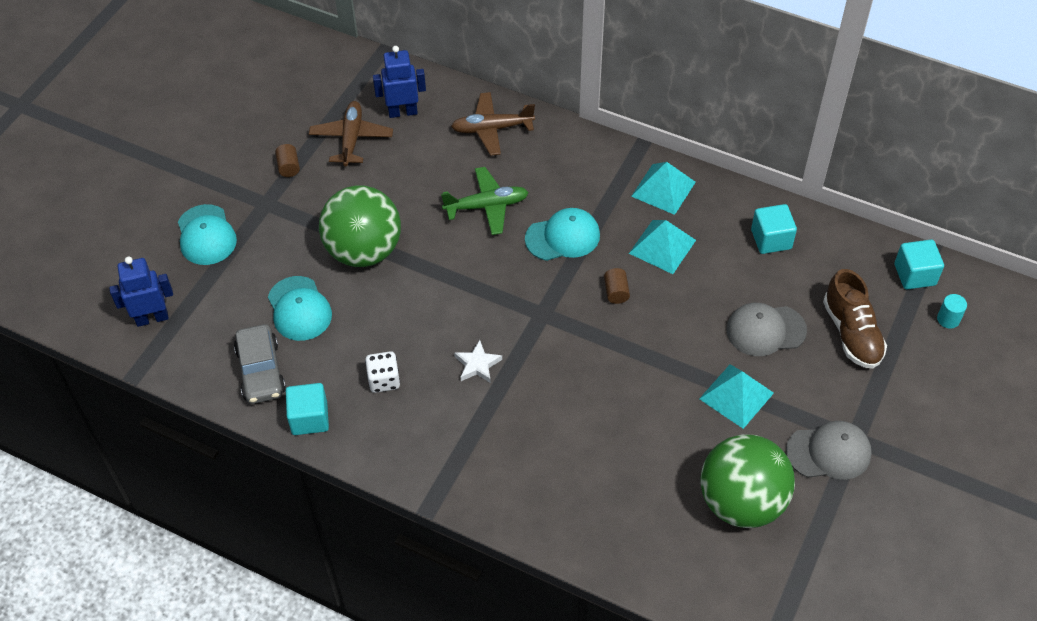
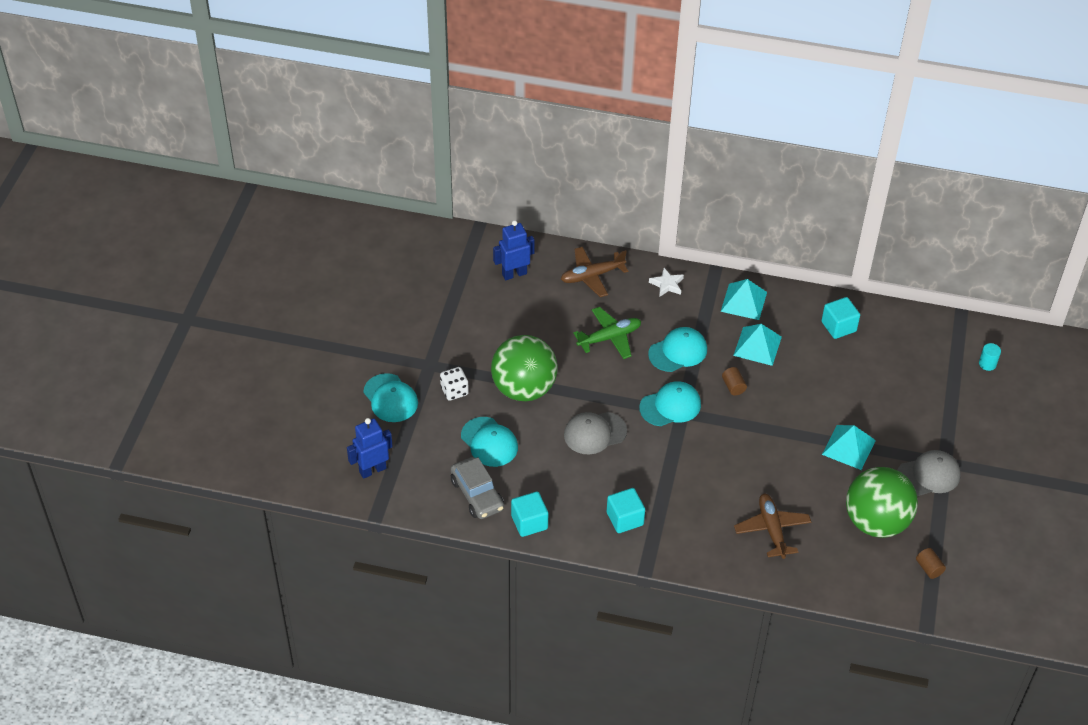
camera: 15 degrees left, 5 degrees down
brown cylinder [275,144,300,177] -> brown cylinder moved to [916,548,946,579]
brown plane [309,101,393,166] -> brown plane moved to [734,494,811,559]
white dice [365,351,400,393] -> white dice moved to [440,367,469,401]
white star [454,340,502,383] -> white star moved to [649,268,684,297]
grey cap [726,303,807,356] -> grey cap moved to [564,412,627,454]
brown shoe [823,269,887,369] -> none
turquoise cube [894,240,944,289] -> turquoise cube moved to [607,488,645,533]
none -> turquoise cap [639,381,701,426]

